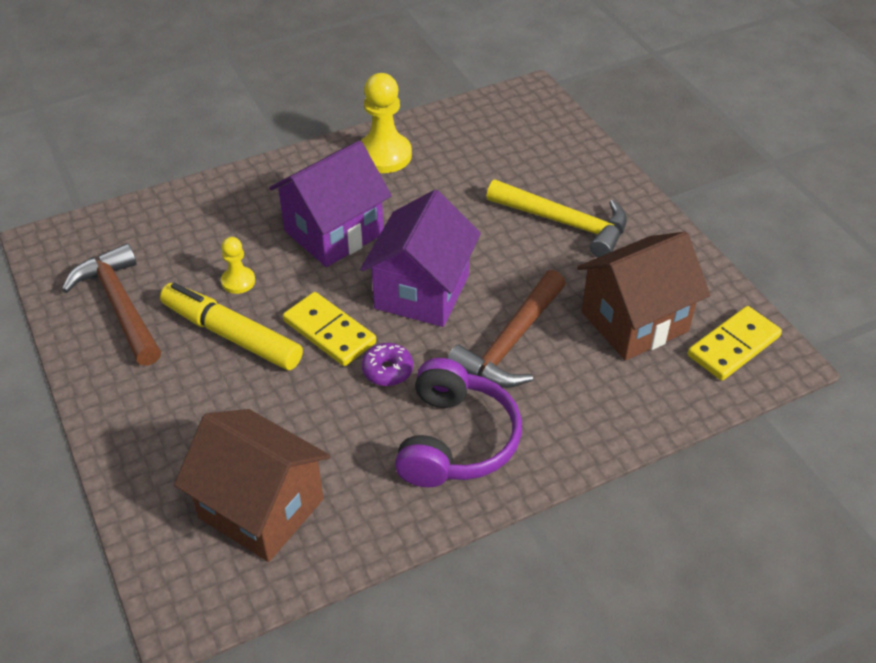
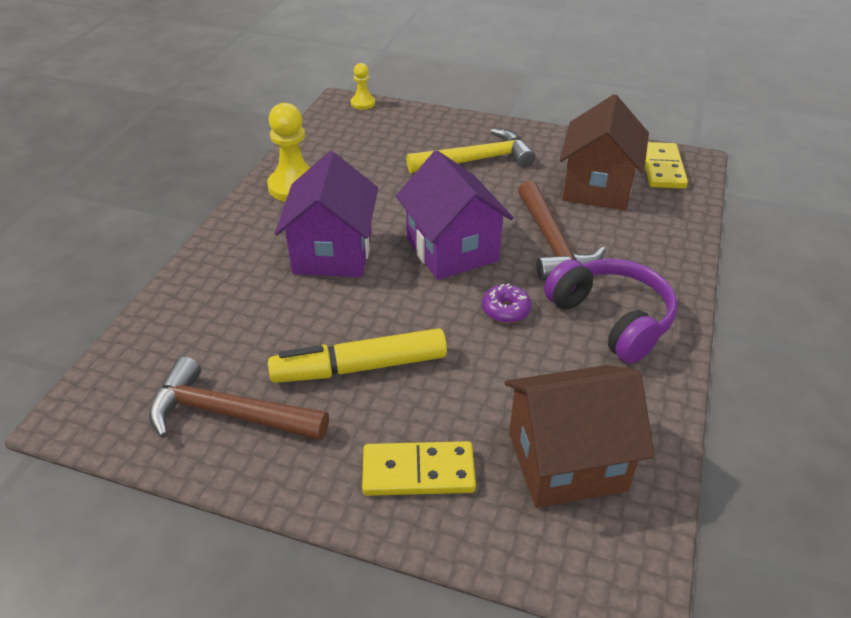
camera: 45 degrees left, 5 degrees down
yellow pawn [221,237,255,294] -> yellow pawn moved to [351,63,375,110]
yellow domino [283,292,376,366] -> yellow domino moved to [362,441,476,496]

